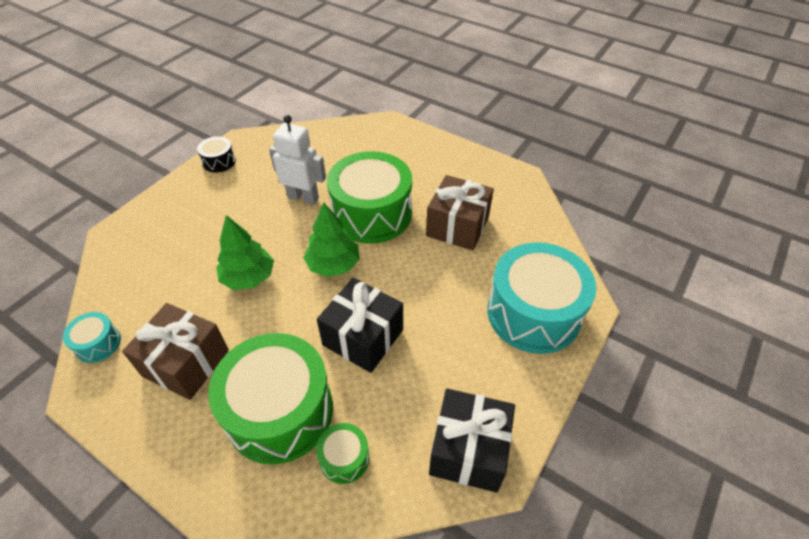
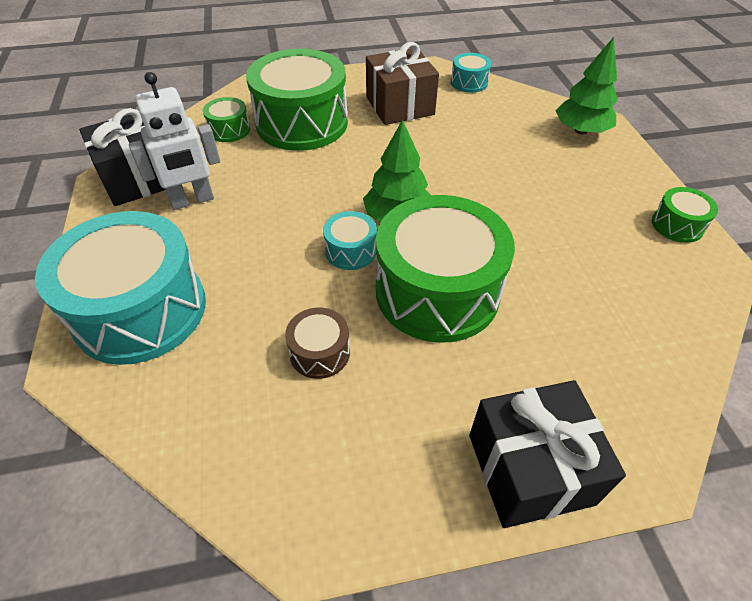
camera: 135 degrees right, 0 degrees up
black drum [197,136,236,172] -> green drum [652,187,718,243]
green tree [216,215,274,290] -> green tree moved to [556,37,618,135]
white robot [269,115,326,205] -> white robot moved to [129,72,220,210]
black gift [317,278,403,373] -> black gift moved to [469,380,626,528]
brown gift [426,175,494,251] -> brown drum [285,308,350,379]
none -> turquoise drum [323,211,377,270]

